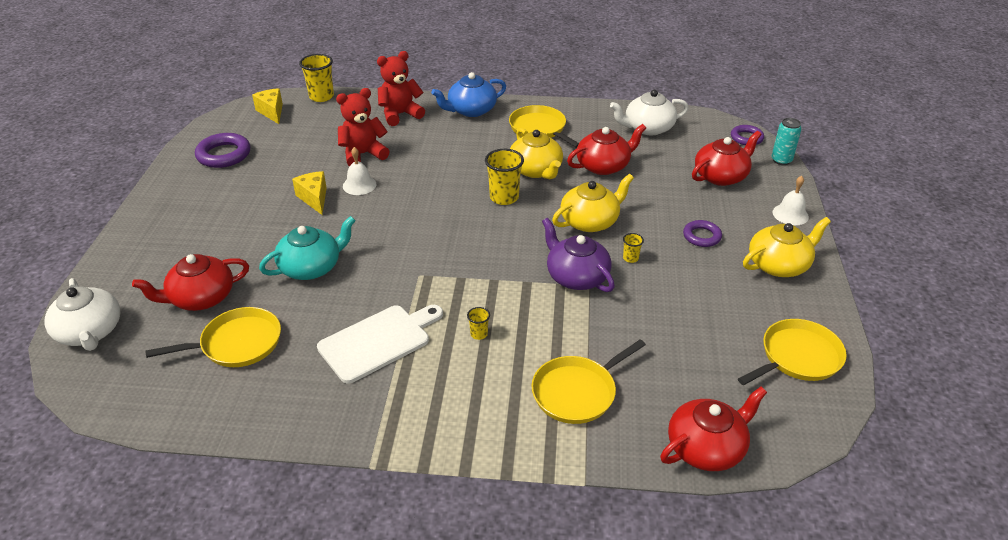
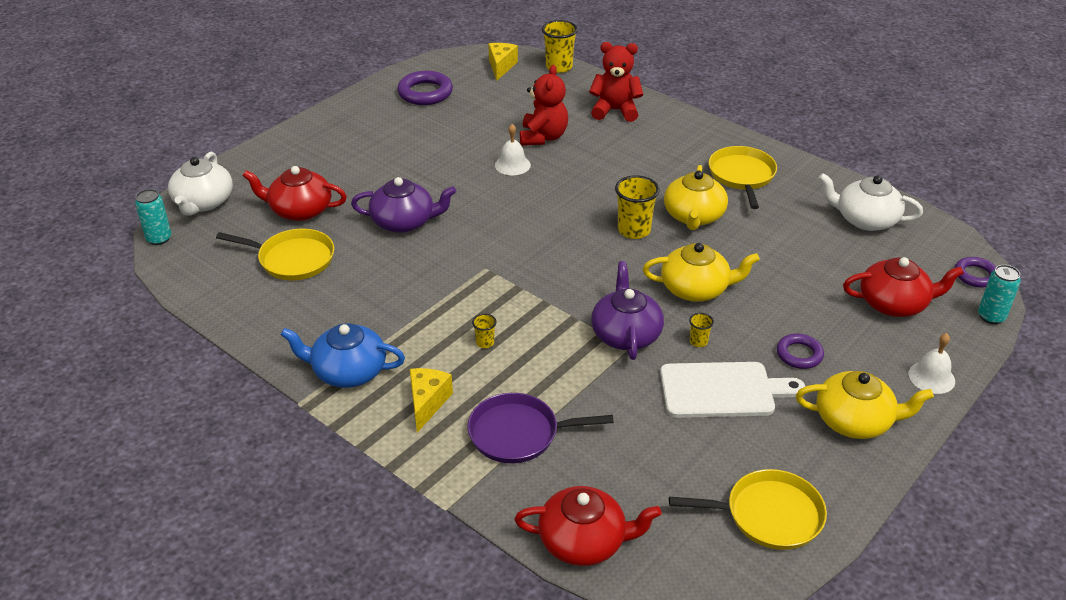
camera: 35 degrees right, 0 degrees up
turquoise teapot [259,216,356,280] -> purple teapot [351,177,456,233]
yellow cheese [292,171,327,215] -> yellow cheese moved to [410,368,453,433]
white cutting board [317,305,443,383] -> white cutting board moved to [660,362,805,418]
red teddy bear [336,88,390,166] -> red teddy bear turned 90 degrees clockwise [520,65,568,146]
blue teapot [431,72,506,117] -> blue teapot moved to [281,323,405,388]
yellow pan [531,339,646,424] -> purple pan [467,393,614,463]
red teapot [567,124,646,175] -> none
none -> turquoise can [135,189,172,245]

